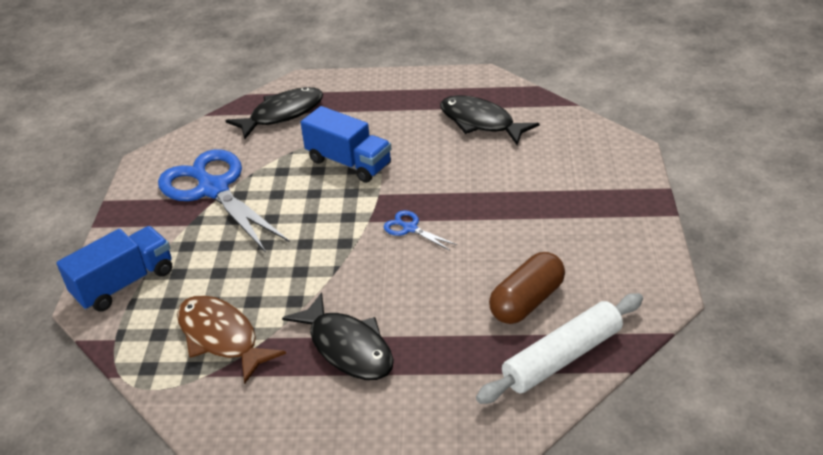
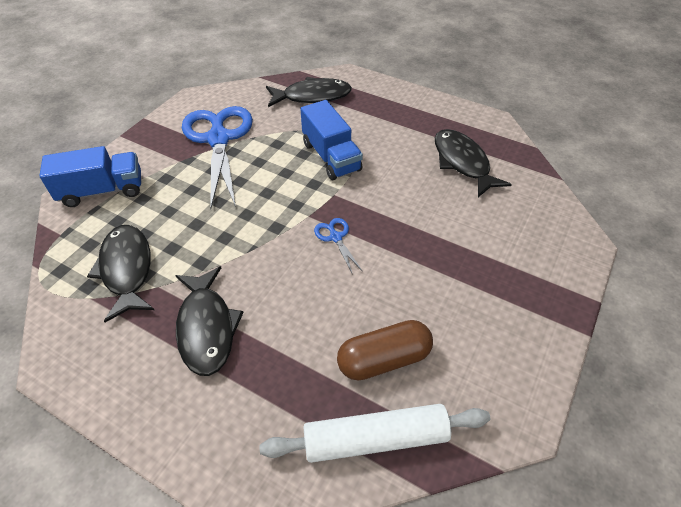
camera: 25 degrees right, 10 degrees up
brown fish [177,295,286,384] -> black fish [87,225,154,322]

